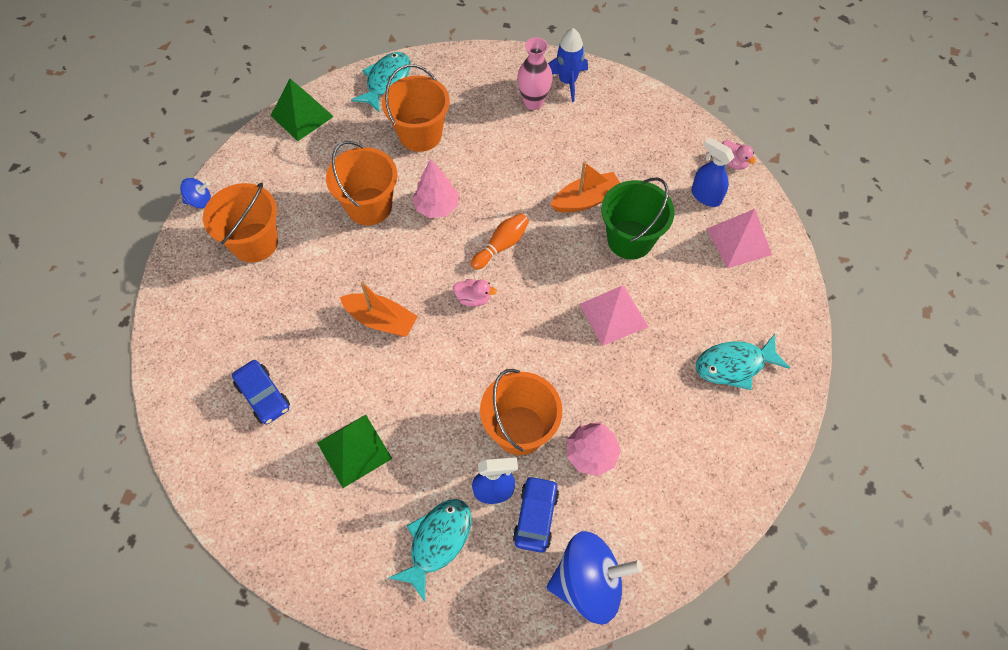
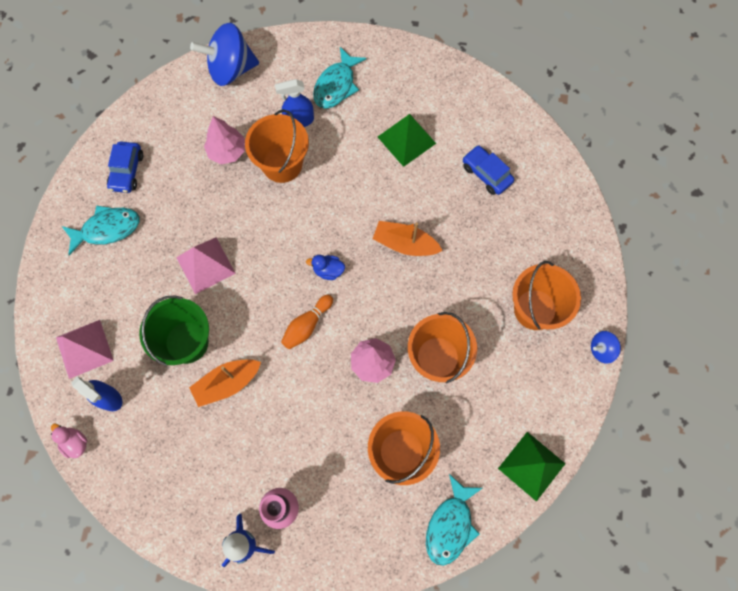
camera: 175 degrees right, 10 degrees up
pink duck [453,279,497,307] -> blue duck [306,255,345,280]
blue car [513,476,559,553] -> blue car moved to [107,142,143,193]

